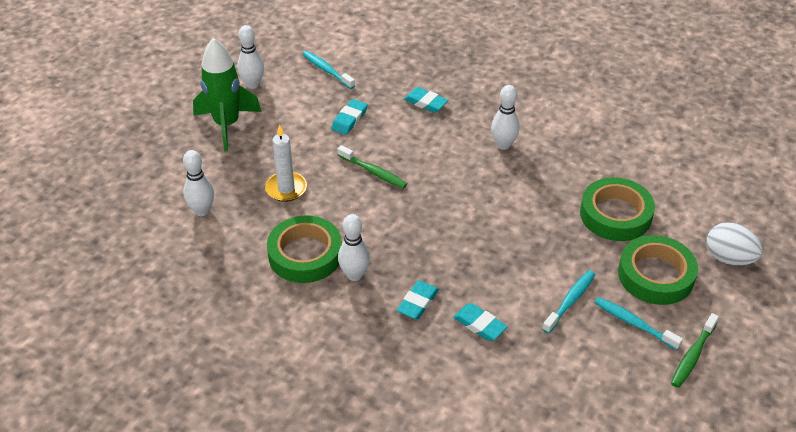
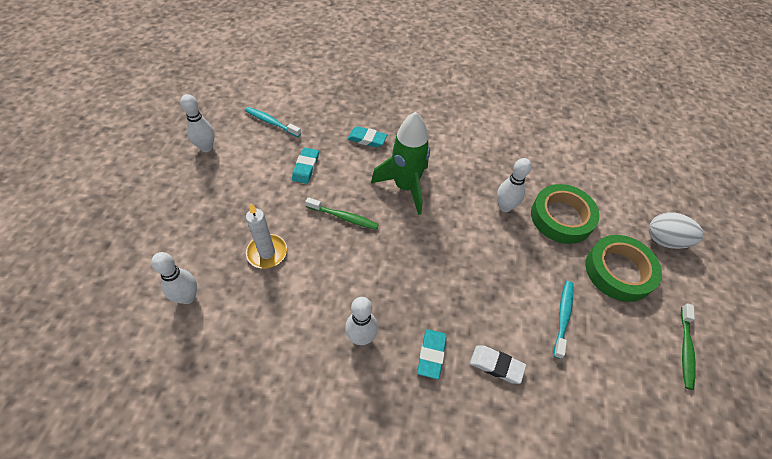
camera: 20 degrees left, 10 degrees up
green rocket [193,38,261,151] -> green rocket moved to [371,112,430,215]
green tape [267,215,342,283] -> none
turquoise eraser [453,303,508,341] -> white eraser [470,345,526,384]
white bowling pin [491,85,520,150] -> white bowling pin moved to [497,158,531,212]
turquoise toothbrush [595,297,683,350] -> none

